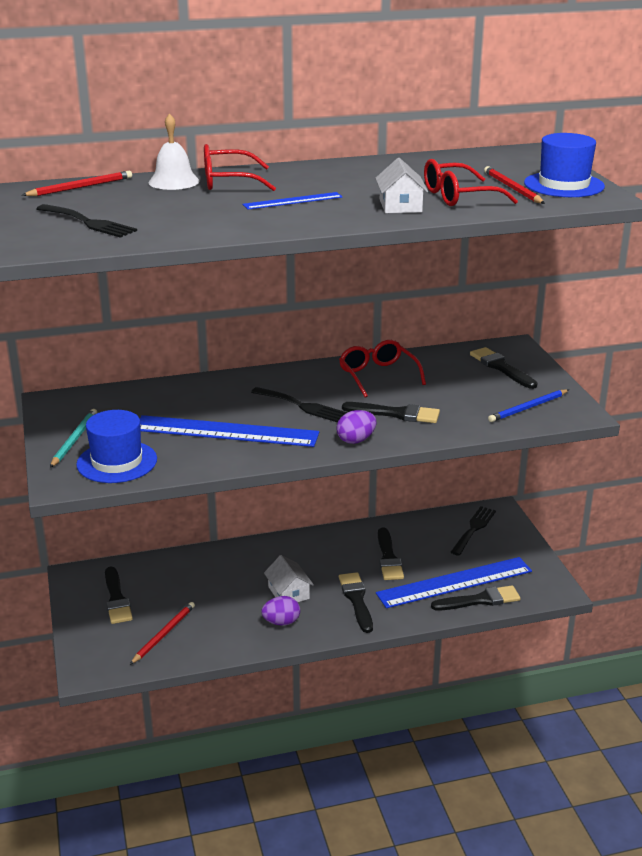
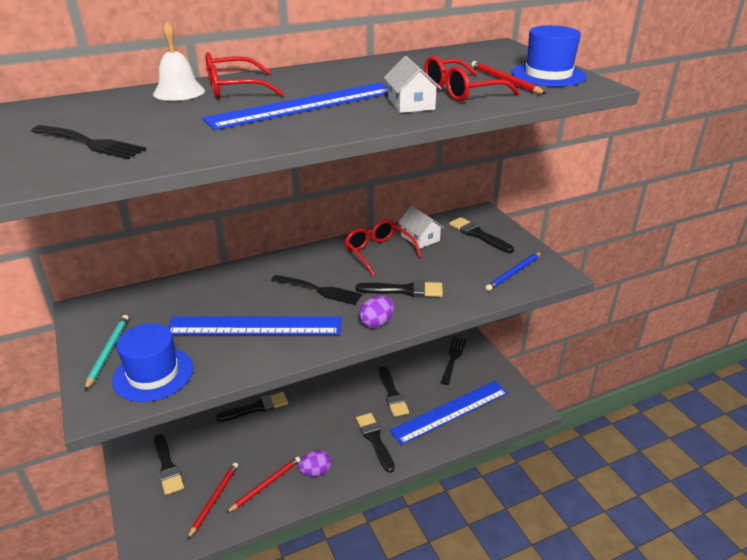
camera: 10 degrees left, 5 degrees up
red pencil [22,171,132,196] -> red pencil moved to [226,457,300,513]
blue ruler [242,192,343,210] -> blue ruler [202,83,388,130], size x1.98
white house [264,555,314,602] -> white house moved to [398,206,444,249]
black brush [431,586,521,610] -> black brush moved to [216,392,288,422]

